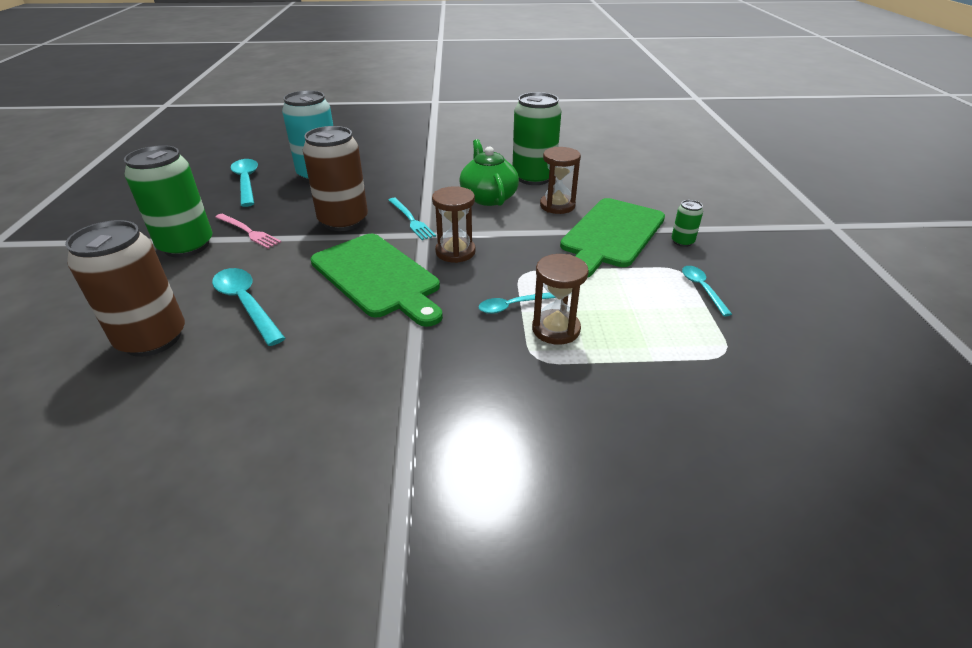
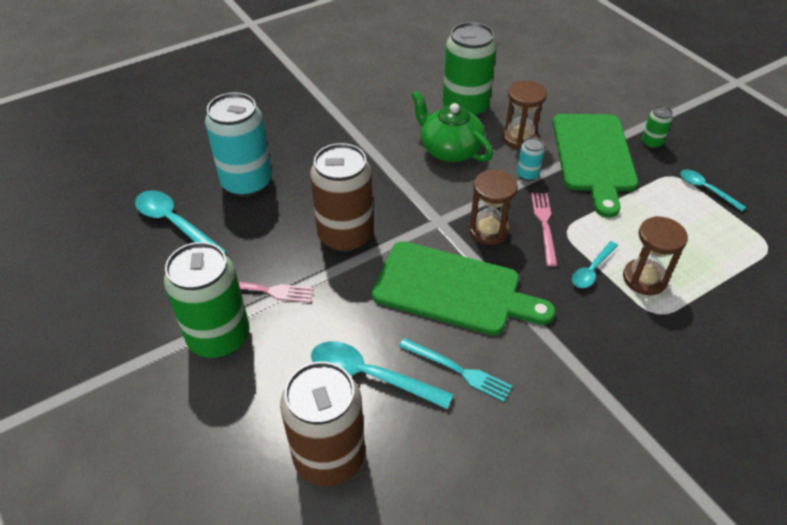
camera: 30 degrees left, 10 degrees up
turquoise fork [388,198,436,240] -> turquoise fork moved to [399,338,512,402]
none -> turquoise can [517,137,545,181]
none -> pink fork [531,193,558,267]

